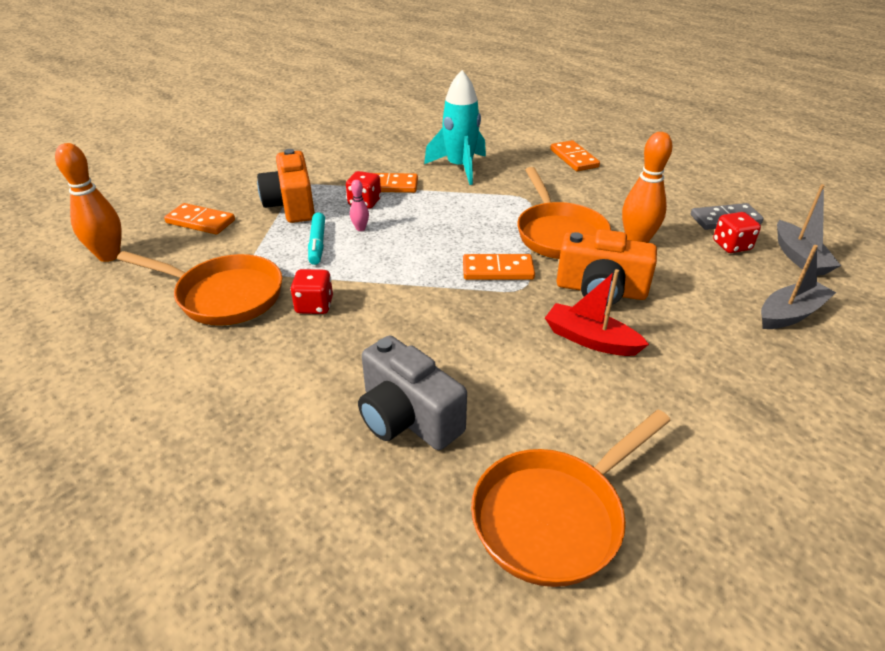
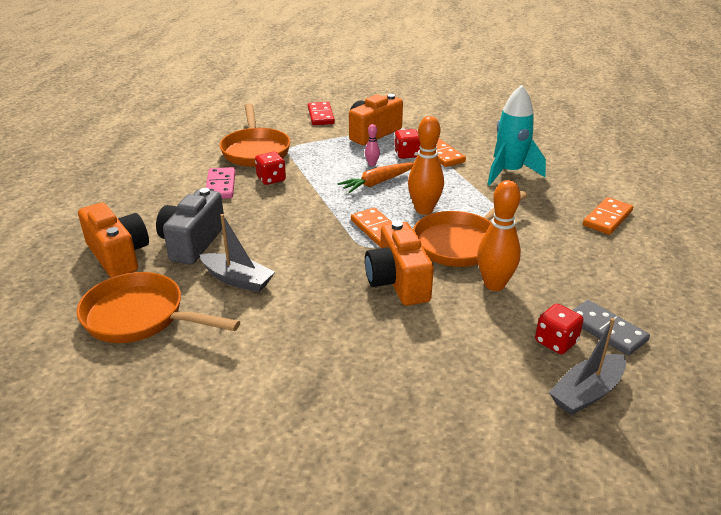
camera: 60 degrees right, 5 degrees down
orange bowling pin [55,143,122,262] -> orange bowling pin moved to [408,116,444,215]
orange domino [164,203,235,235] -> red domino [308,102,335,125]
turquoise marker [308,212,325,265] -> none
red boat [545,269,649,356] -> none
grey boat [761,245,836,329] -> grey boat moved to [200,214,275,293]
none -> orange camera [78,203,149,278]
none -> pink domino [206,167,236,199]
none -> orange carrot [338,162,414,193]

